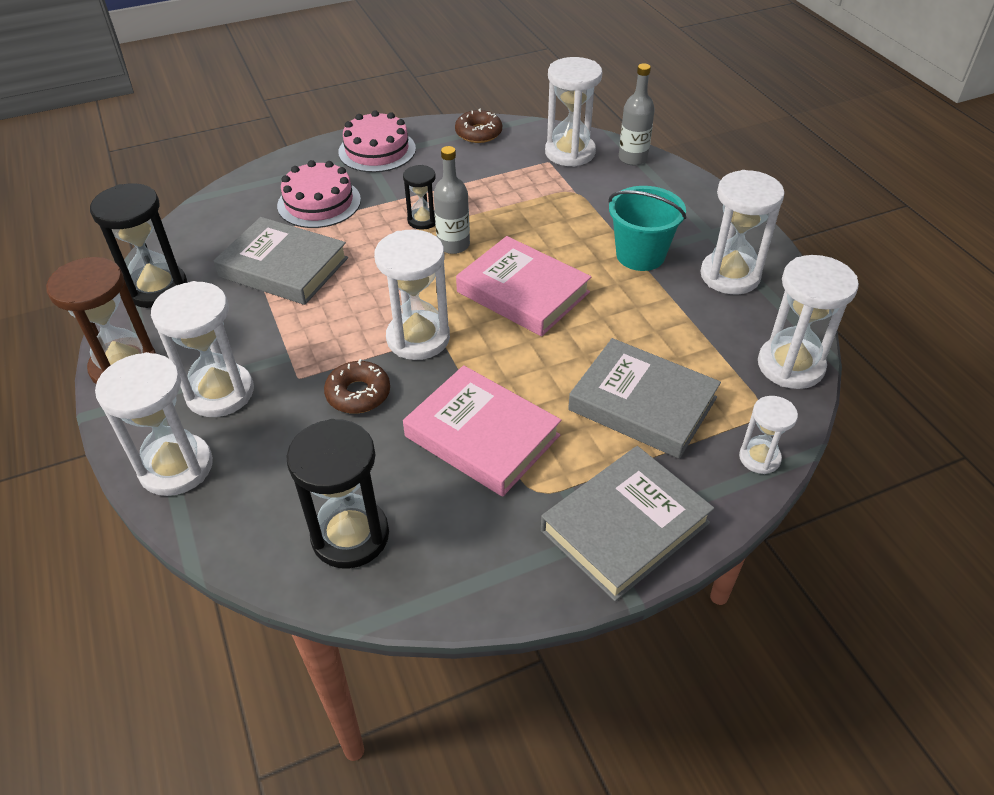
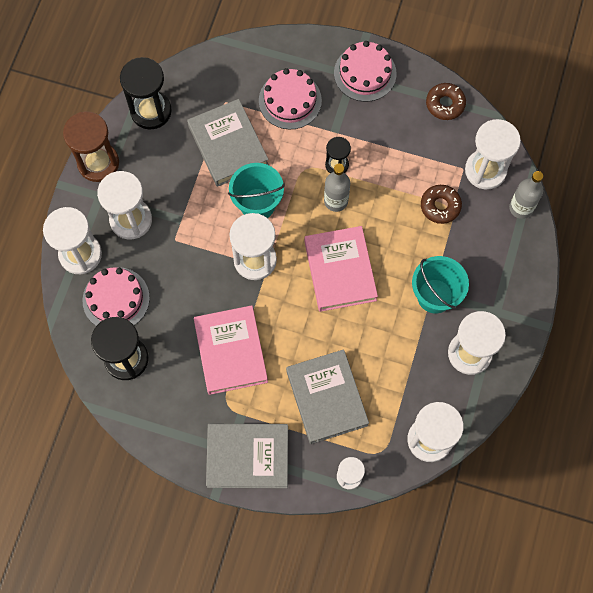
camera: 40 degrees right, 25 degrees up
brown donut [324,359,390,414] -> brown donut moved to [421,185,462,224]
none -> pink cake [82,267,150,326]
none -> turquoise bucket [228,163,285,218]

